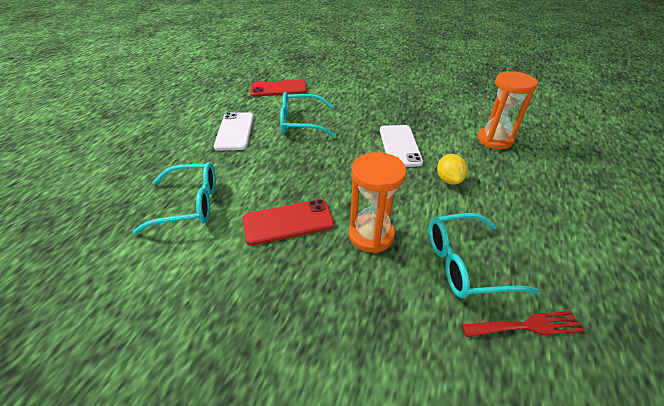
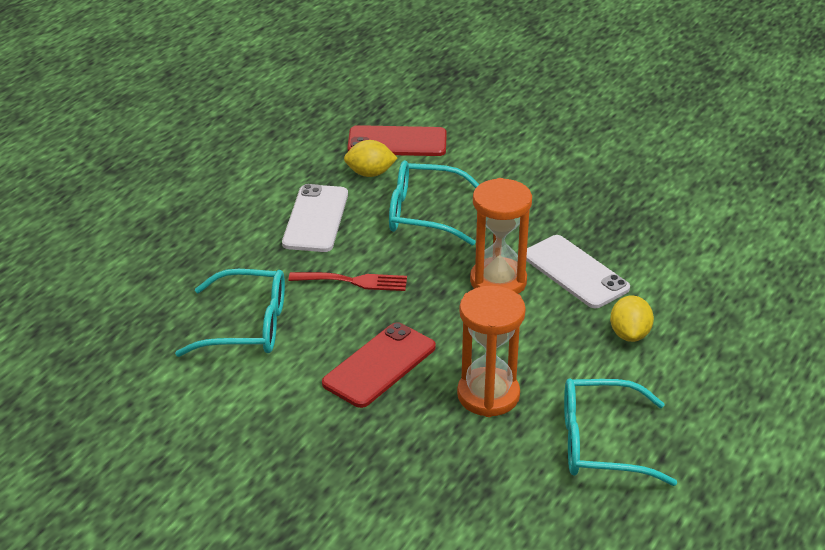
camera: 10 degrees right, 5 degrees down
red phone [243,199,334,245] -> red phone turned 45 degrees counterclockwise [322,322,436,408]
white phone [380,125,423,167] -> white phone turned 45 degrees counterclockwise [526,235,630,308]
red fork [462,311,584,337] -> red fork moved to [289,272,407,291]
orange hourglass [477,71,538,150] -> orange hourglass moved to [470,178,532,294]
none -> yellow lemon [344,140,397,177]

